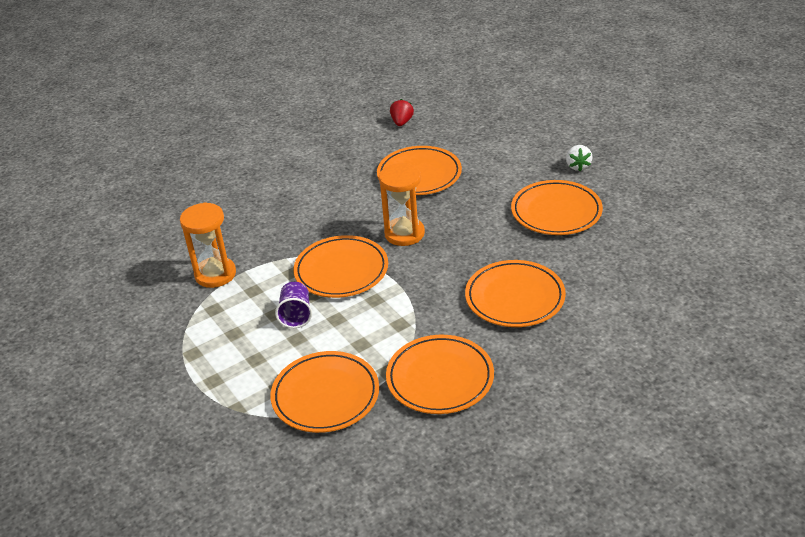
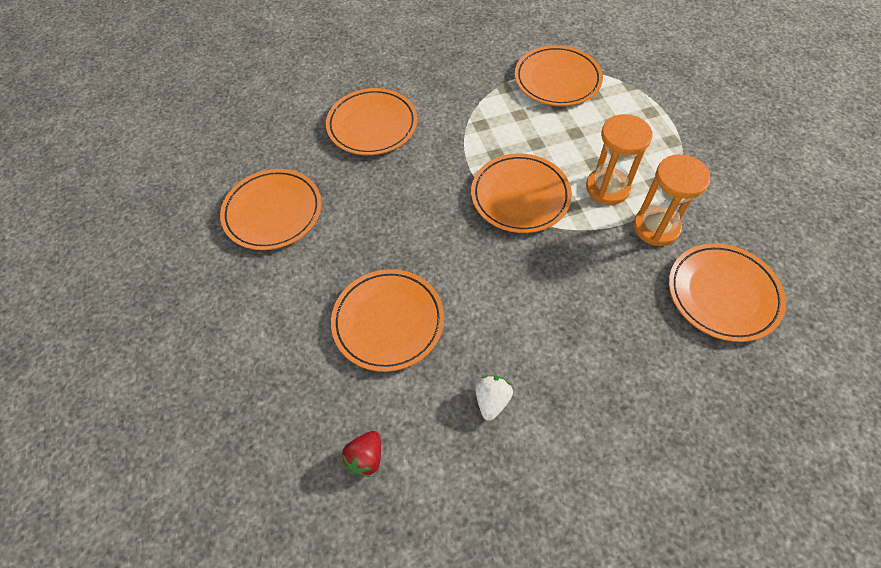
camera: 165 degrees left, 20 degrees up
purple cup [275,282,312,328] -> none
orange hourglass [379,163,425,246] -> orange hourglass moved to [586,114,653,205]
orange plate [386,335,494,414] -> orange plate moved to [669,243,786,342]
white strawberry [566,145,593,171] -> white strawberry moved to [475,375,513,420]

